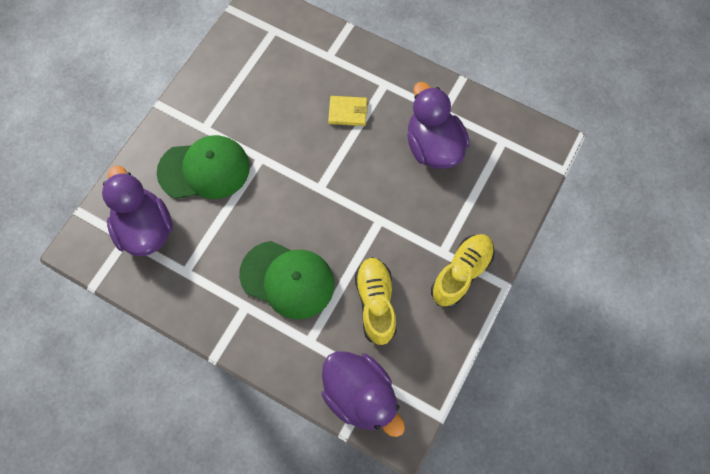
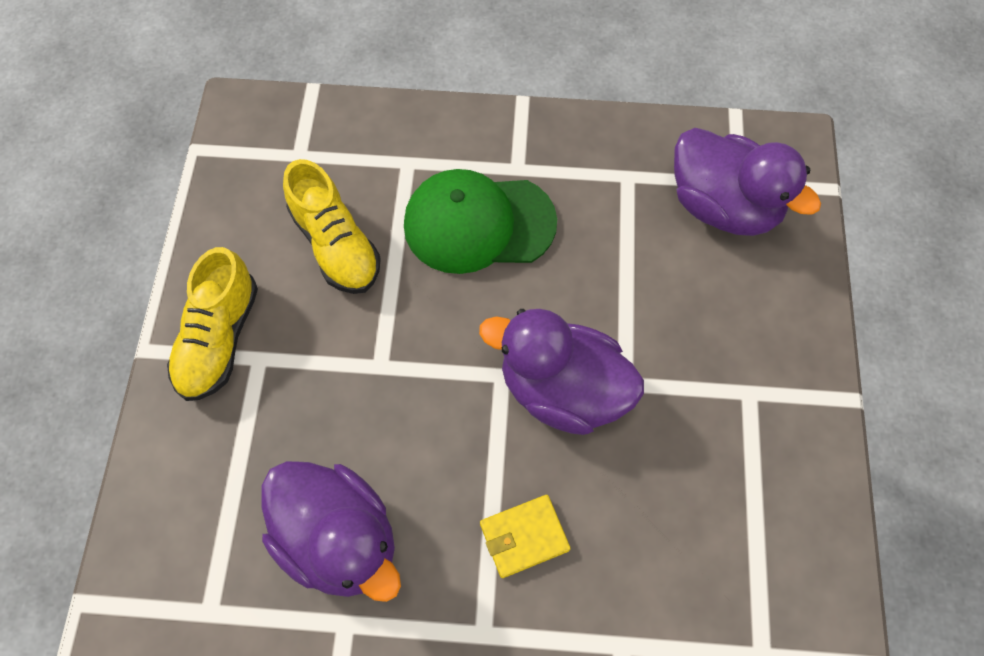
camera: 155 degrees right, 5 degrees down
green cap [157,135,250,199] -> none
purple duck [322,351,405,437] -> purple duck moved to [479,309,644,435]

